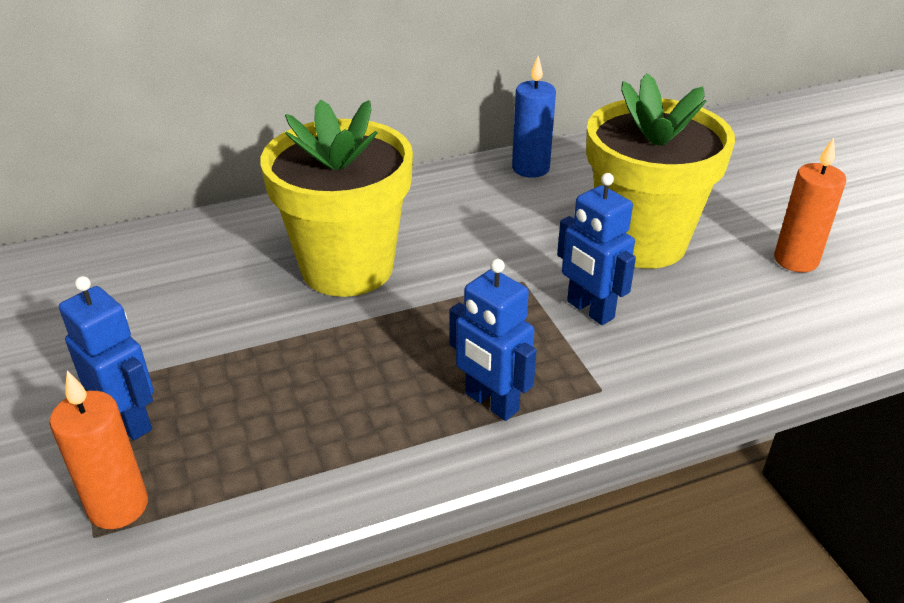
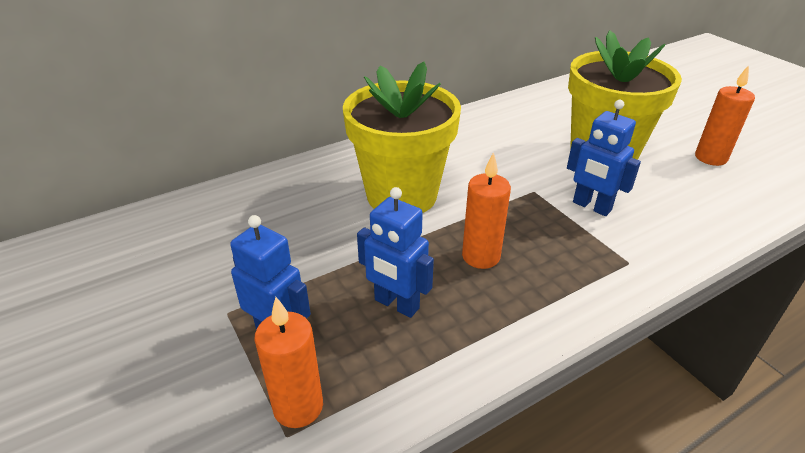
camera: 10 degrees left, 0 degrees up
blue robot [450,259,537,421] -> blue robot moved to [357,187,434,318]
blue candle [512,56,556,178] -> none
none -> orange candle [462,152,511,269]

